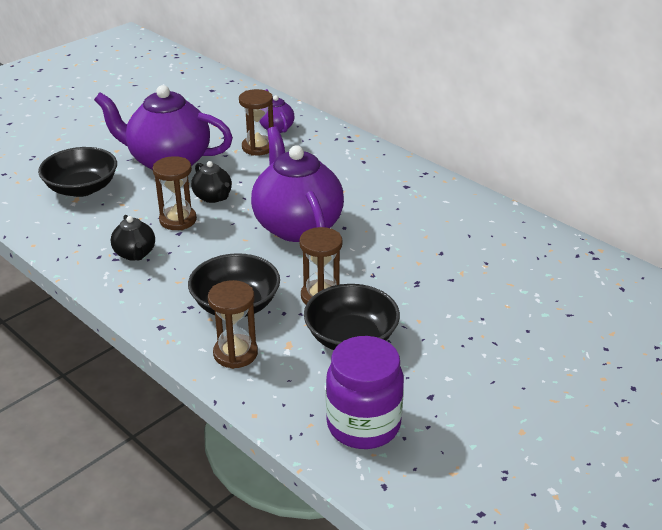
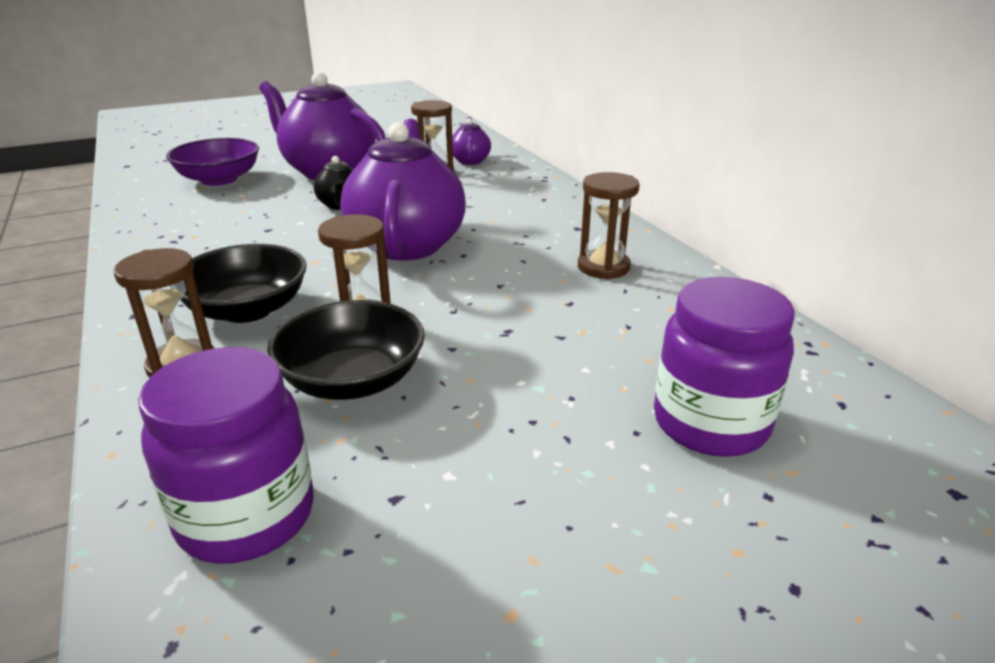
camera: 20 degrees right, 5 degrees down
black bowl [38,147,117,197] -> purple bowl [166,138,259,186]
black teapot [111,215,155,261] -> none
brown hourglass [153,156,197,230] -> brown hourglass moved to [578,172,640,279]
none -> purple jar [654,277,795,457]

